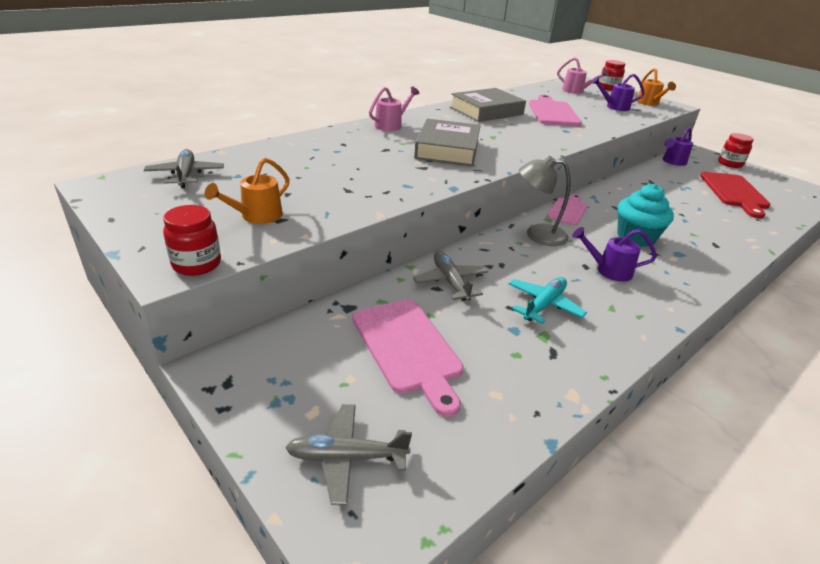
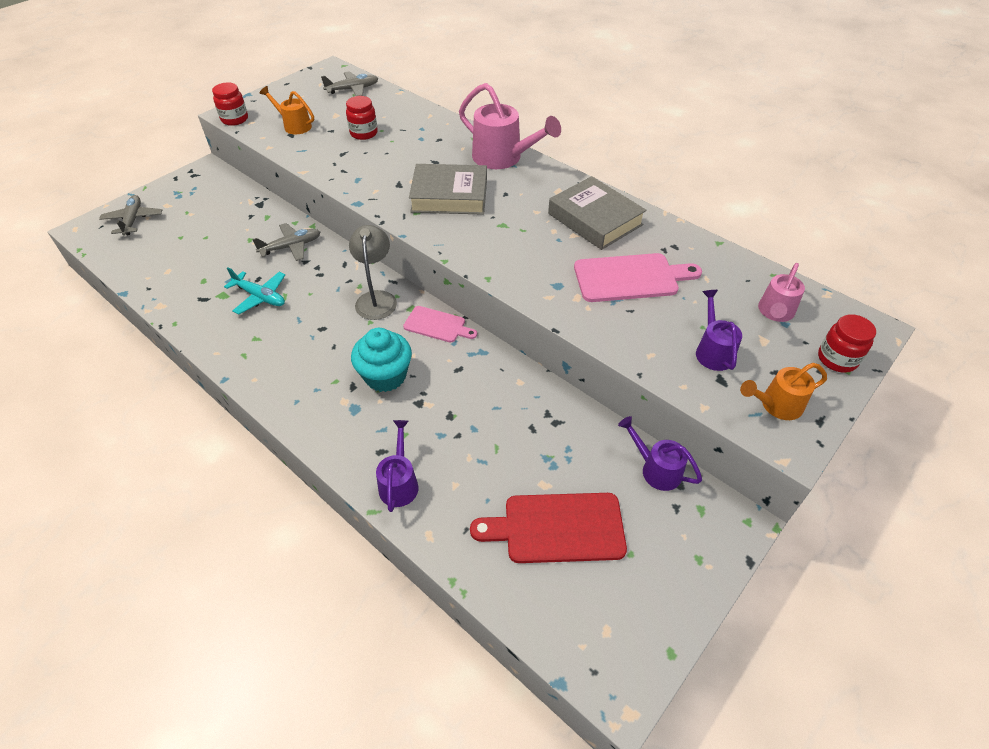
camera: 85 degrees right, 15 degrees up
pink cutting board [353,299,464,417] -> none
pink watering can [369,86,420,131] -> pink watering can [459,83,561,169], size x1.72
purple watering can [572,227,657,282] -> purple watering can moved to [376,420,418,512]
red jar [718,133,754,168] -> red jar moved to [346,96,378,140]

